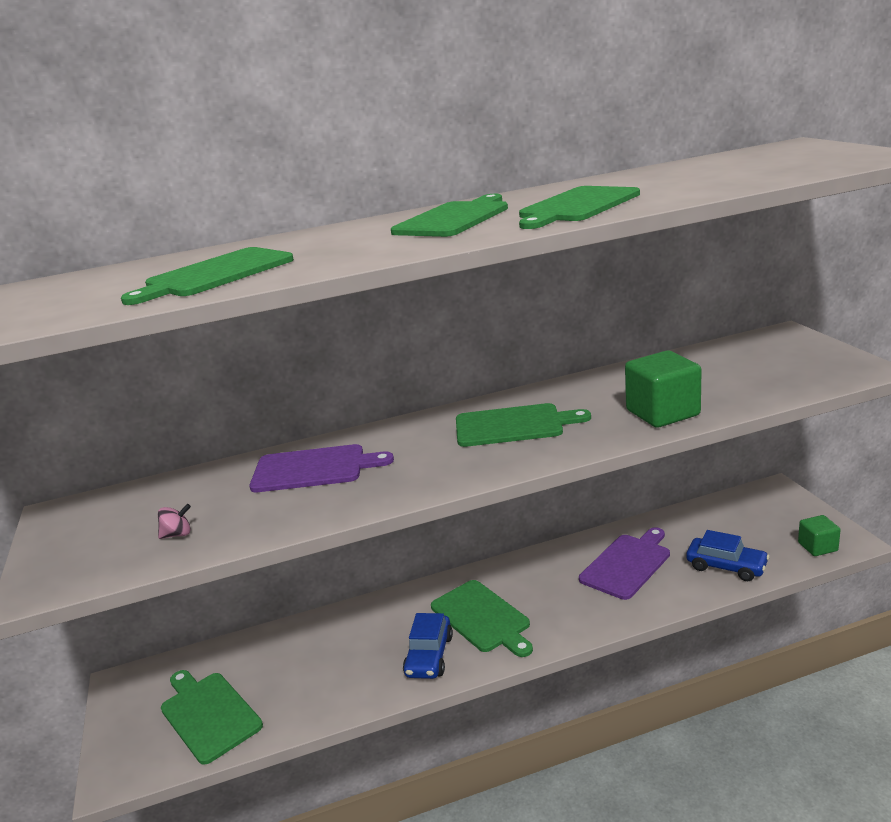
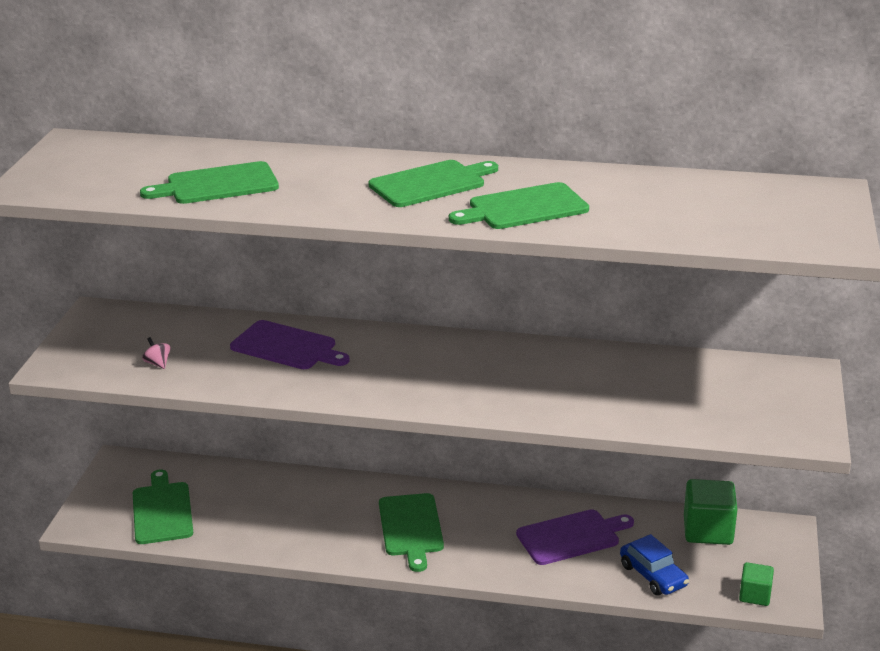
camera: 25 degrees right, 5 degrees up
pink spinning top [158,504,191,539] -> pink spinning top turned 135 degrees counterclockwise [142,337,171,369]
blue car [403,613,453,679] -> none
green cutting board [456,403,591,447] -> none
green cube [625,351,702,428] -> green cube moved to [684,479,738,545]

